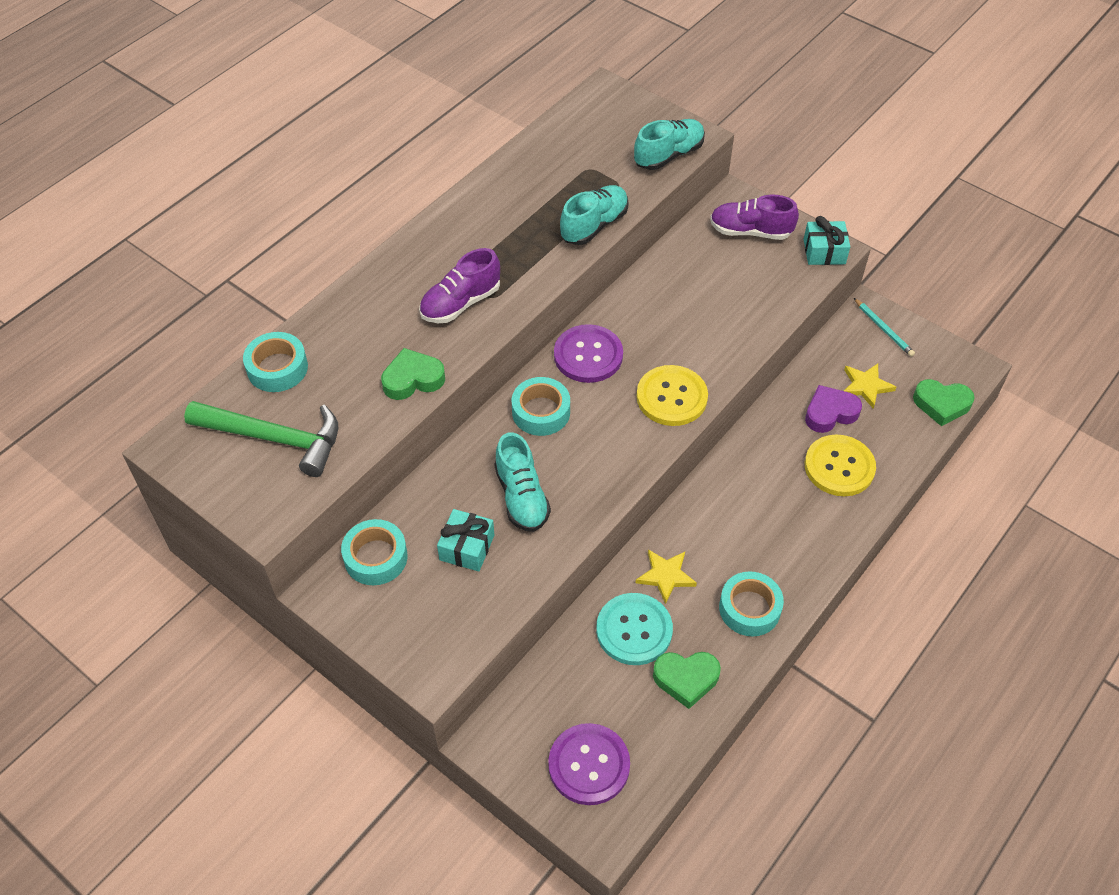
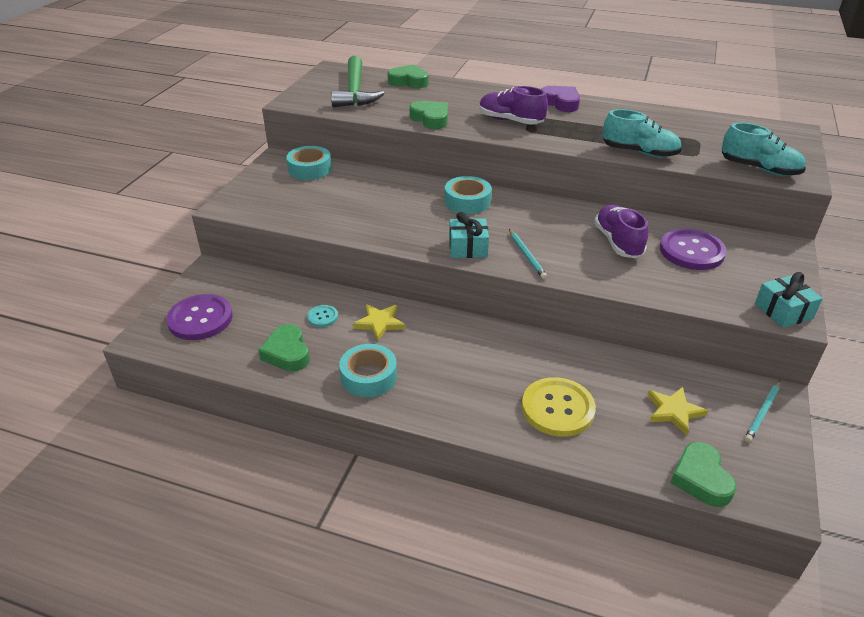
camera: 70 degrees right, 15 degrees down
turquoise tape [243,332,308,392] -> green heart [387,64,429,88]
turquoise gift [437,509,494,572] -> turquoise gift moved to [449,212,489,258]
turquoise shoe [494,432,551,532] -> none
purple button [554,324,623,383] -> purple button moved to [660,228,727,270]
turquoise button [596,593,673,665] -> turquoise button [307,305,338,327], size x0.49
yellow button [637,365,708,426] -> turquoise pencil [509,229,547,279]
purple shoe [710,195,799,240] -> purple shoe moved to [594,205,648,258]
purple heart [805,385,862,433] -> purple heart moved to [541,86,580,112]

